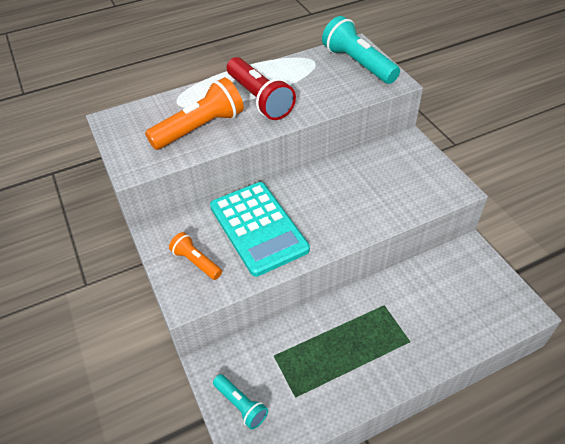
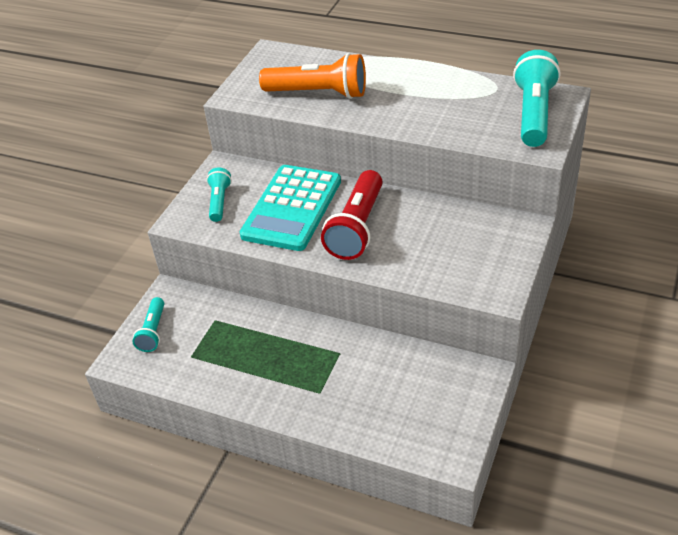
camera: 50 degrees right, 5 degrees down
orange flashlight [169,232,222,280] -> turquoise flashlight [207,168,232,222]
red flashlight [227,57,296,120] -> red flashlight moved to [321,170,383,260]

